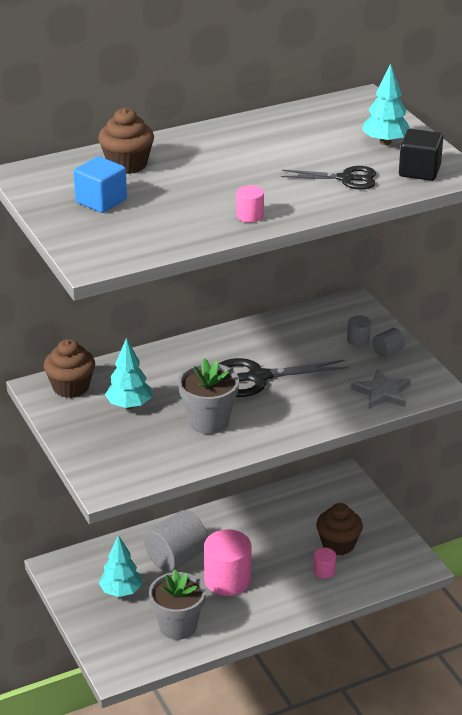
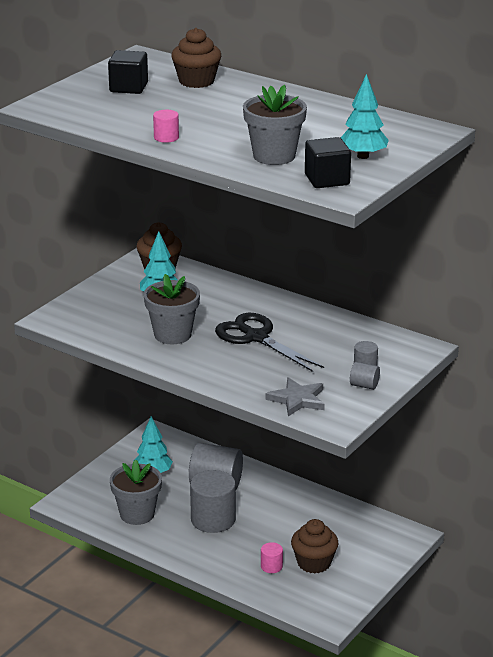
camera: 60 degrees right, 5 degrees down
blue cube [74,156,127,213] -> black cube [108,50,148,94]
pink cylinder [204,529,252,596] -> grey cylinder [190,470,236,533]
black scissors [281,166,376,189] -> grey flower pot [243,85,307,165]

